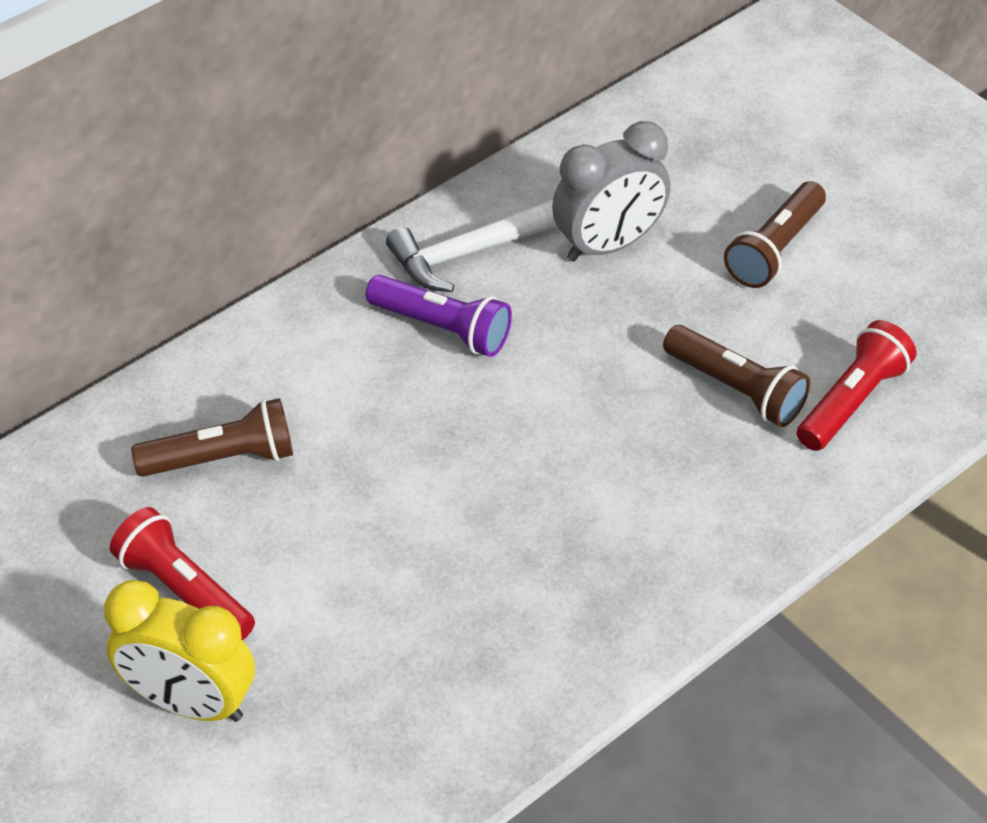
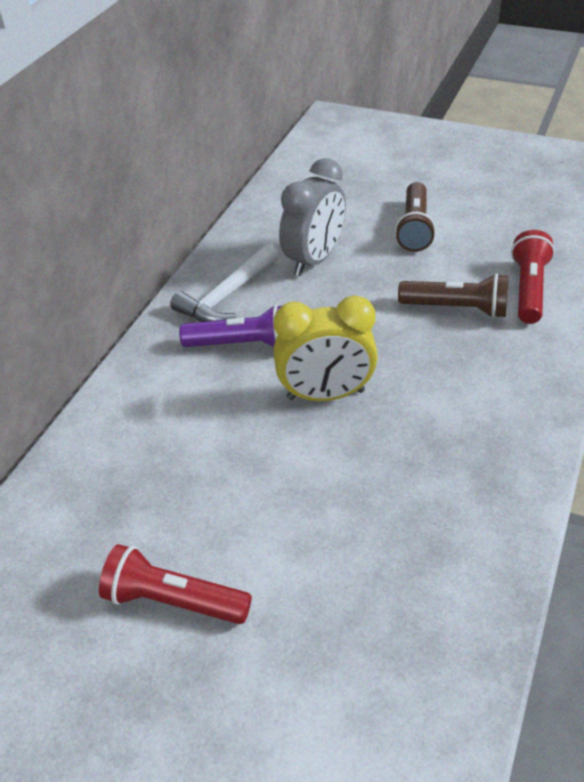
camera: 25 degrees left, 5 degrees down
yellow clock [104,580,255,722] -> yellow clock moved to [274,296,378,401]
brown flashlight [131,398,293,477] -> none

